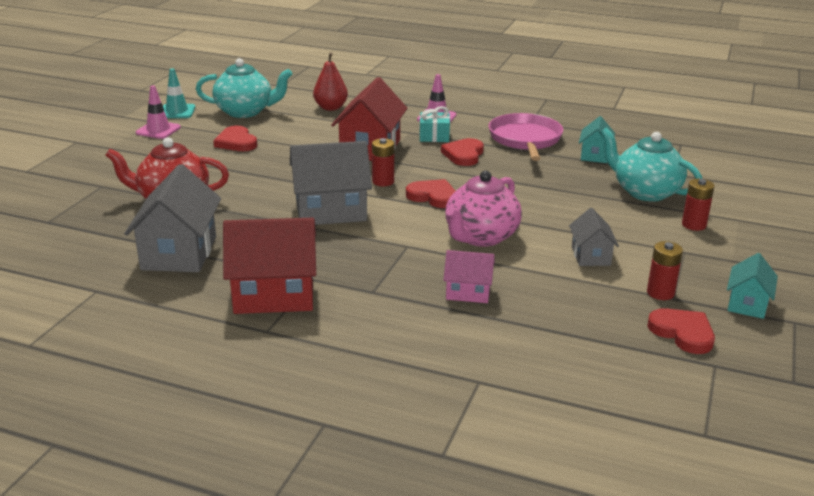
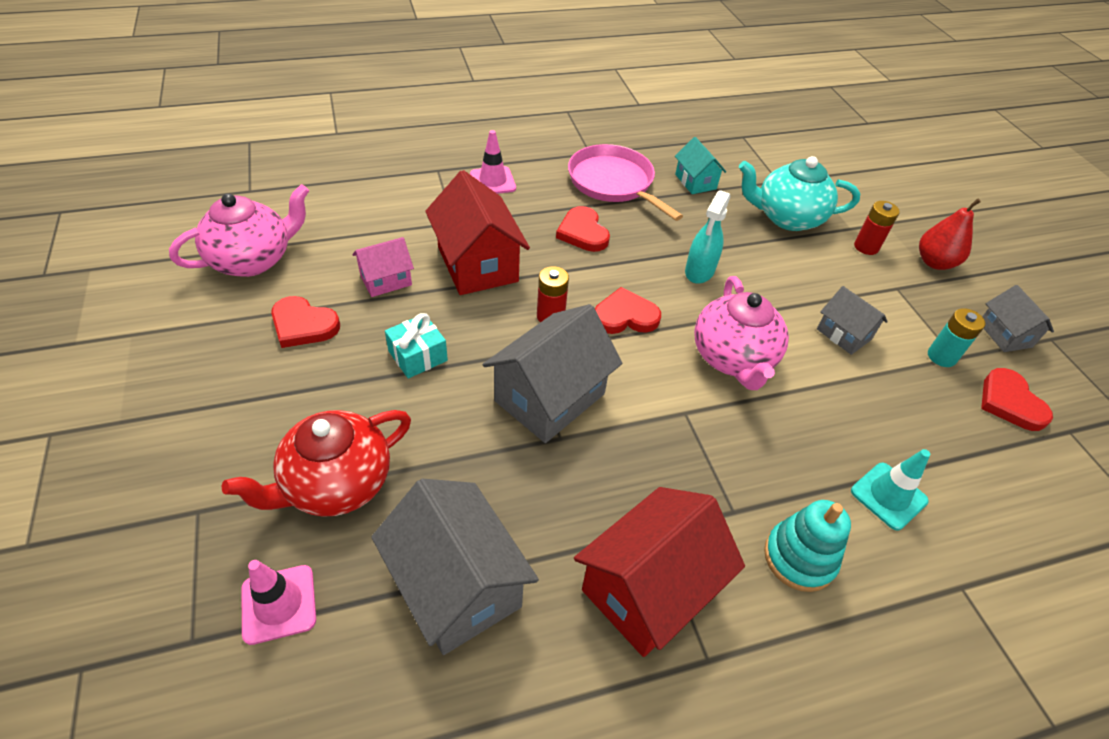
camera: 40 degrees left, 20 degrees up
pink traffic cone [136,85,181,139] -> pink traffic cone moved to [241,560,316,645]
turquoise traffic cone [163,69,195,118] -> turquoise traffic cone moved to [851,449,930,531]
turquoise teapot [196,58,292,118] -> pink teapot [169,184,309,277]
red pear [313,52,348,111] -> red pear moved to [919,198,981,270]
turquoise gift [419,106,450,142] -> turquoise gift moved to [385,313,448,379]
pink house [443,250,495,303] -> pink house moved to [352,237,414,297]
red battery [647,241,683,300] -> turquoise battery [928,308,985,367]
red heart [647,308,715,354] -> red heart turned 120 degrees counterclockwise [981,368,1053,431]
turquoise house [727,253,778,319] -> grey house [982,285,1054,352]
none -> turquoise spray bottle [685,190,731,284]
none -> turquoise stacking toy [764,500,851,592]

